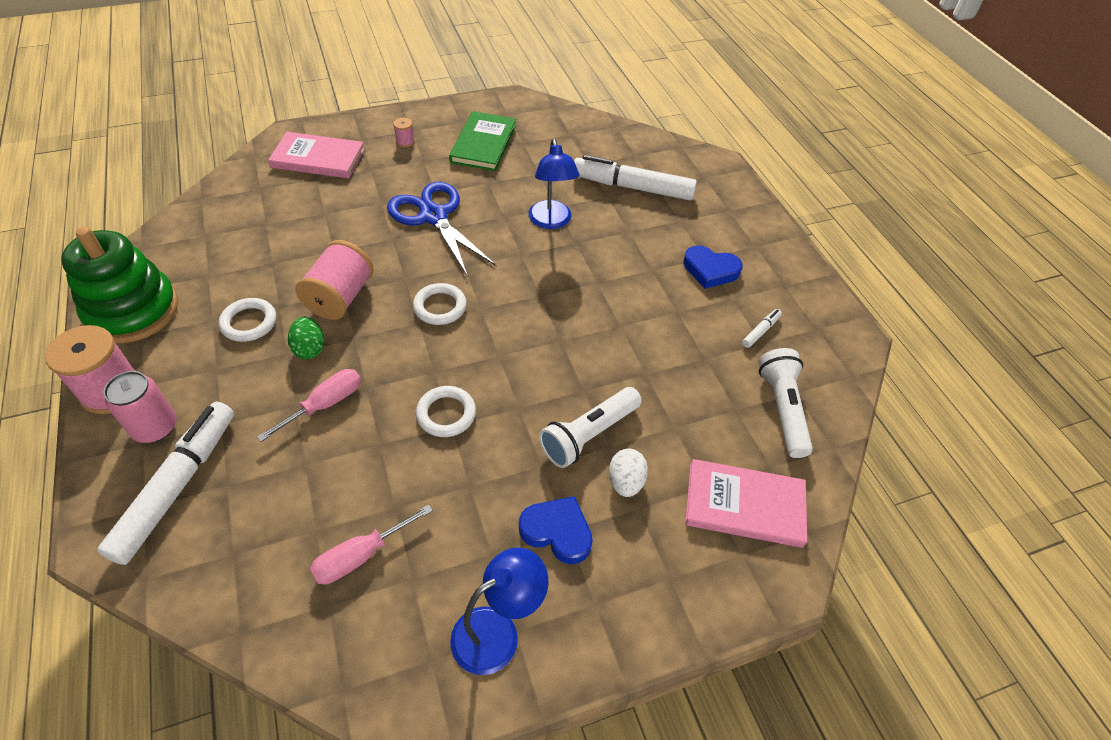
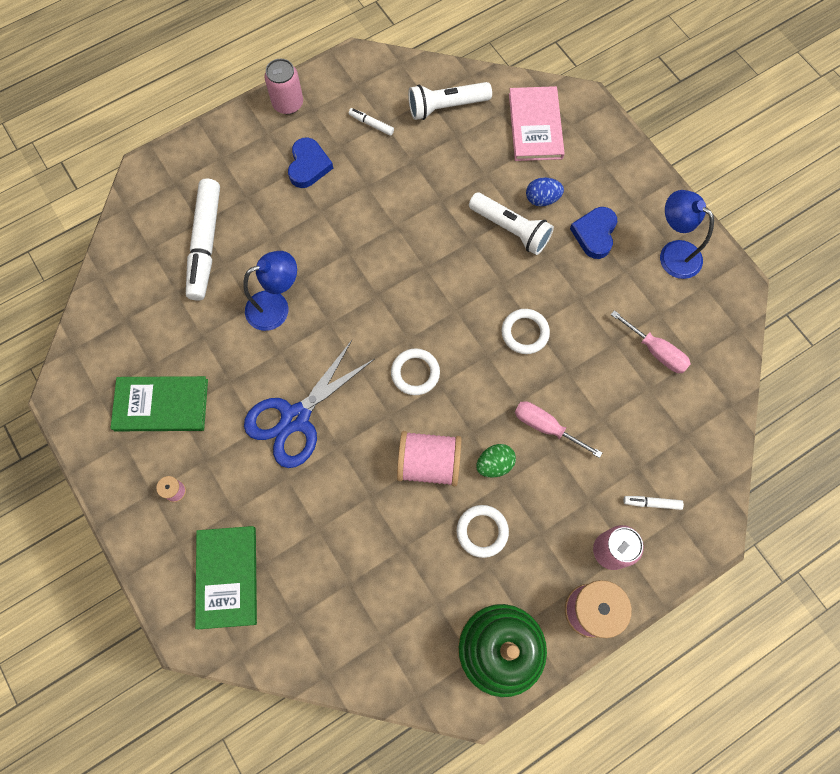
camera: 100 degrees left, 20 degrees up
white marker [97,402,234,565] -> white marker [623,496,684,510], size x0.41
pink book [268,132,365,178] -> green book [195,526,257,629]
white egg [609,448,648,497] -> blue egg [526,177,564,206]
none -> pink can [264,59,303,114]

